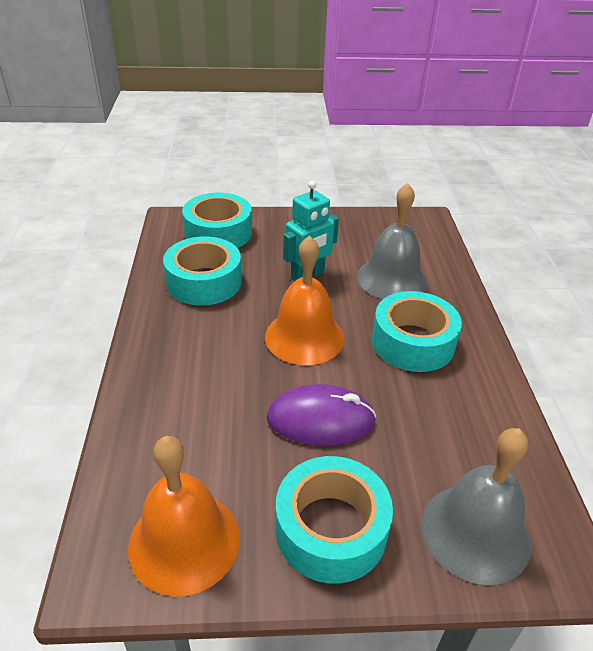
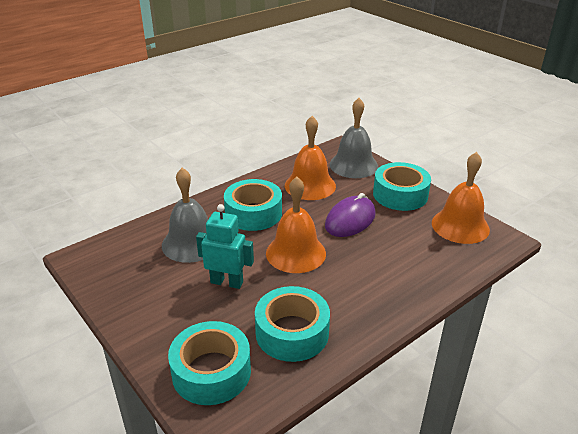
camera: 125 degrees left, 5 degrees down
purple mouse [267,384,376,446] -> purple mouse turned 75 degrees clockwise [325,193,376,237]
none -> orange bell [285,116,336,200]

